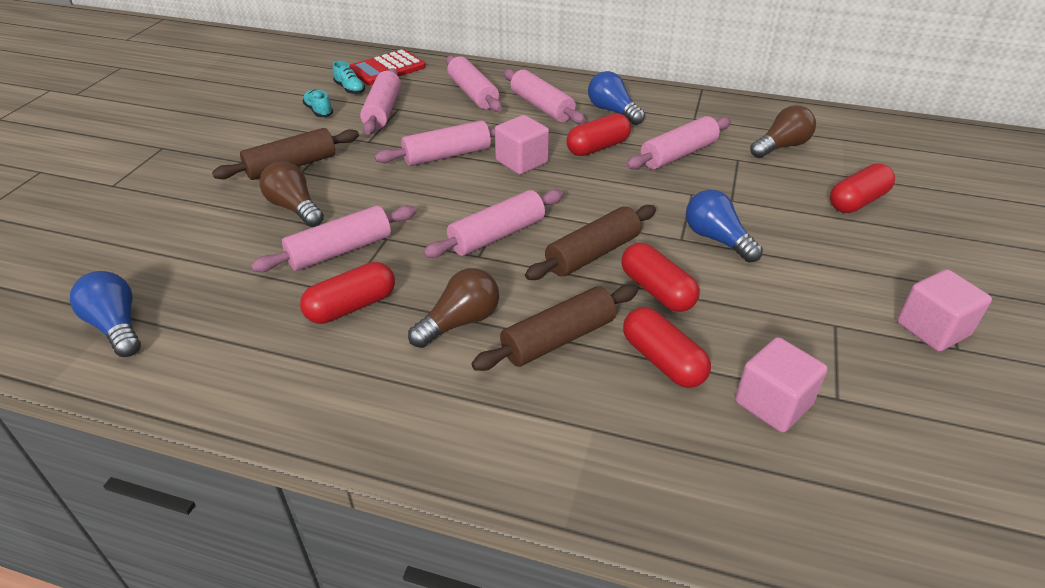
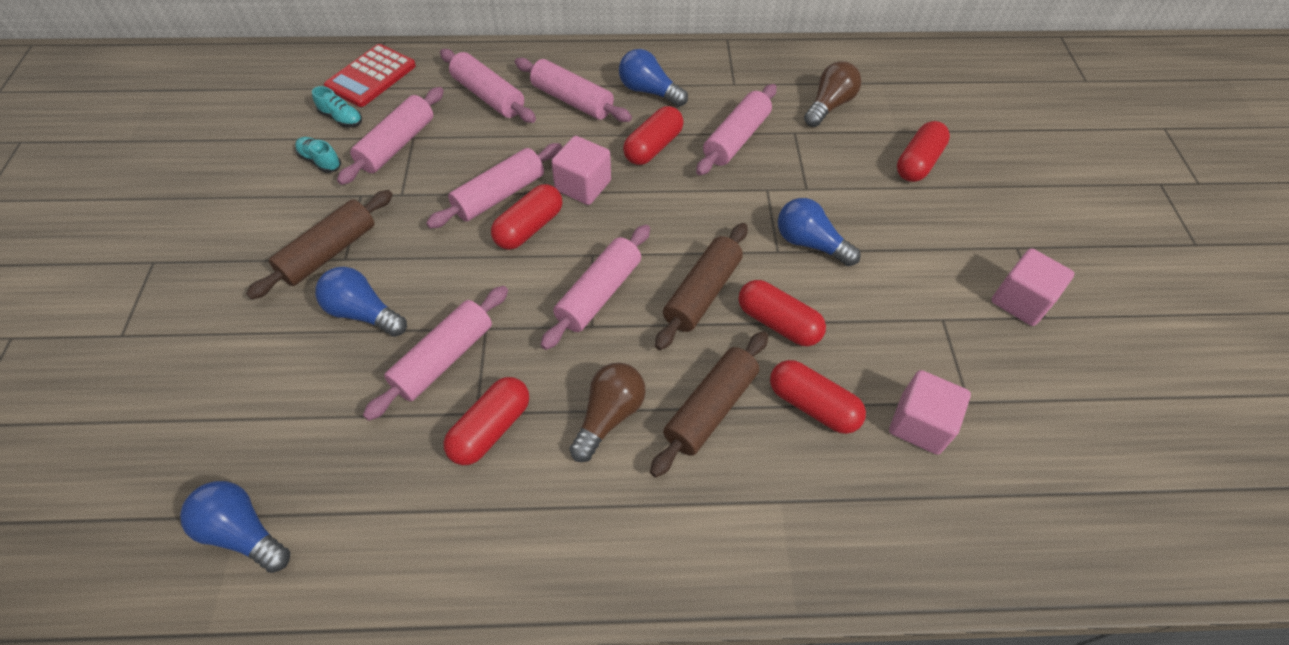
camera: 20 degrees left, 15 degrees up
brown light bulb [259,161,324,227] -> blue light bulb [315,267,407,337]
pink rolling pin [360,68,401,135] -> pink rolling pin turned 45 degrees clockwise [337,87,444,185]
none -> red capsule [491,184,562,250]

